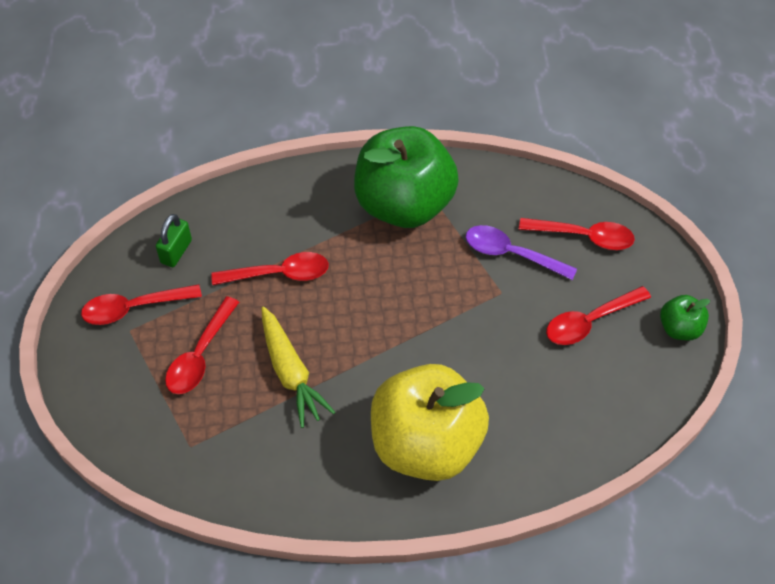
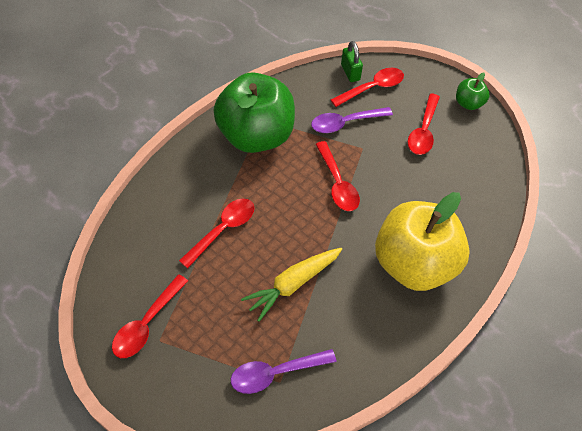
camera: 45 degrees left, 0 degrees up
green padlock [156,214,192,267] -> green padlock moved to [341,41,363,82]
red spoon [165,296,239,394] -> red spoon moved to [316,141,360,211]
yellow carrot [261,306,335,428] -> yellow carrot turned 120 degrees clockwise [241,248,342,322]
none -> purple spoon [231,349,336,394]

